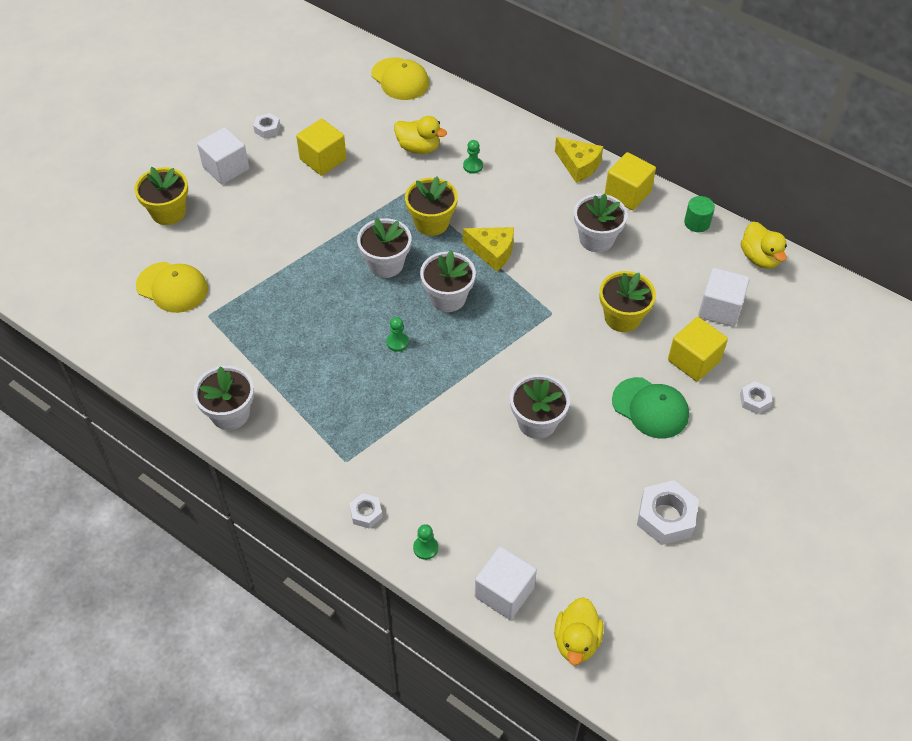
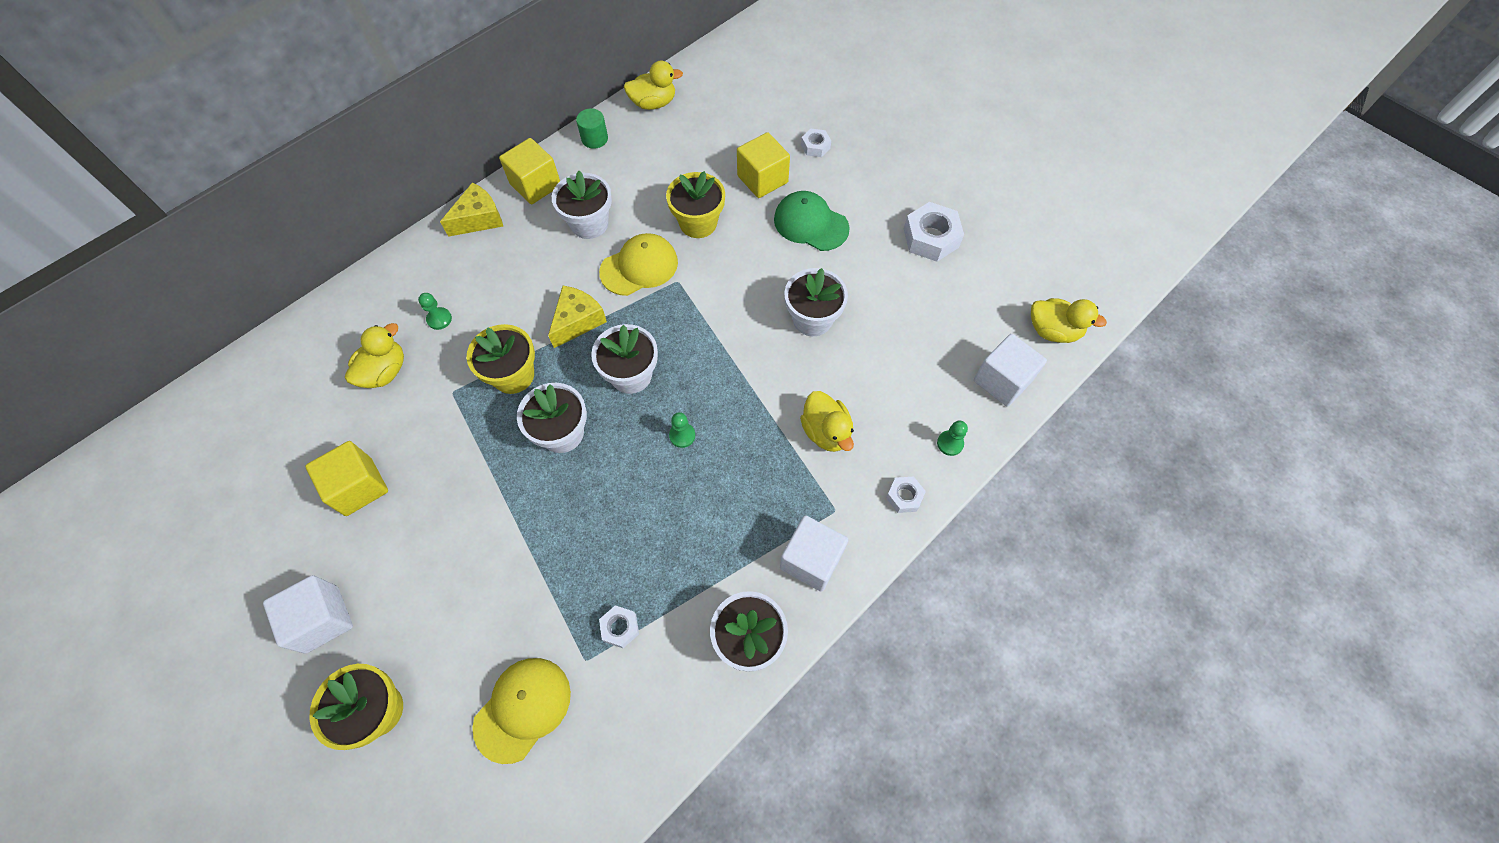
camera: 80 degrees left, 10 degrees up
white nut [253,113,280,139] -> white nut moved to [599,605,639,648]
yellow cap [371,57,429,100] -> yellow cap moved to [599,233,678,296]
green cap [612,377,689,438] -> green cap turned 105 degrees counterclockwise [774,191,850,251]
white cube [698,268,750,327] -> white cube moved to [780,515,848,592]
none -> yellow duck [800,391,854,452]

